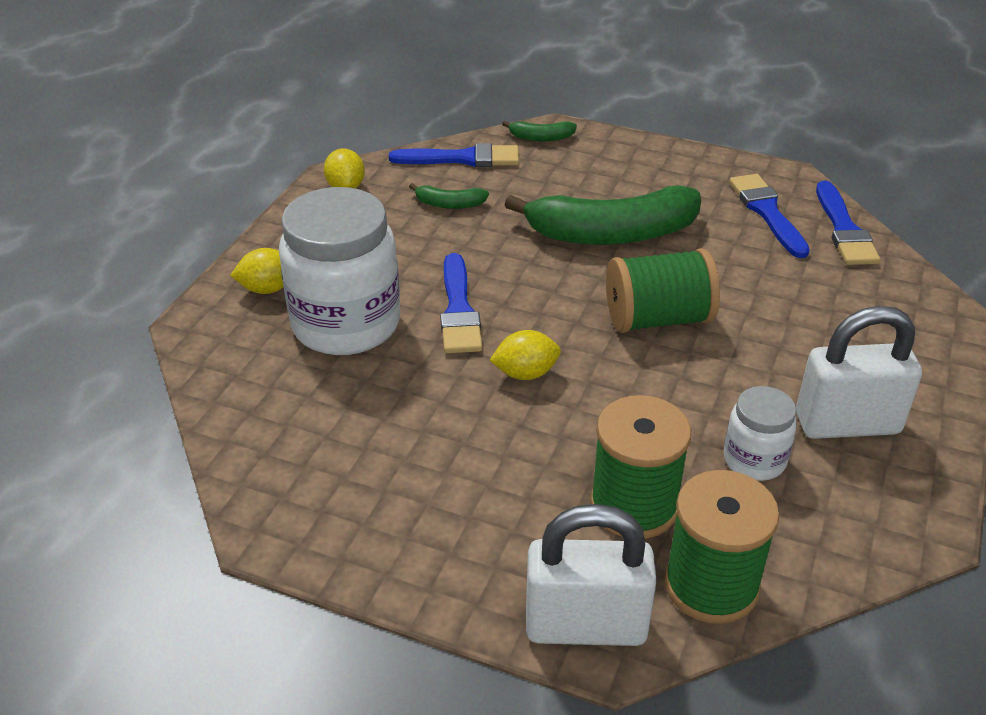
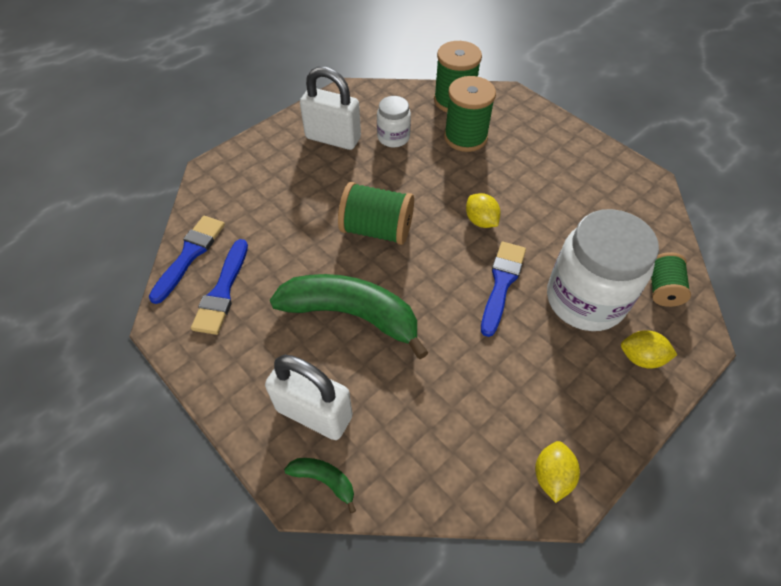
camera: 155 degrees left, 15 degrees up
blue brush [389,143,519,167] -> none
green banana [409,183,489,209] -> none
yellow lemon [490,330,561,380] -> yellow lemon turned 45 degrees clockwise [466,193,500,228]
white padlock [526,504,657,646] -> white padlock moved to [265,355,353,440]
none -> green spool [651,252,691,307]

